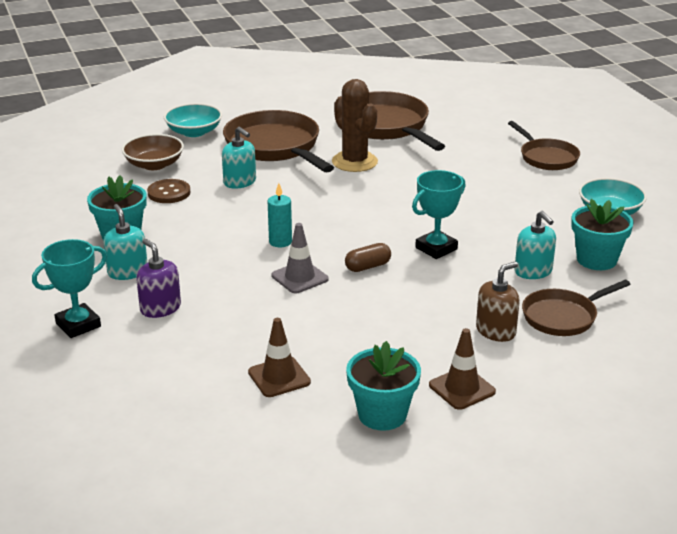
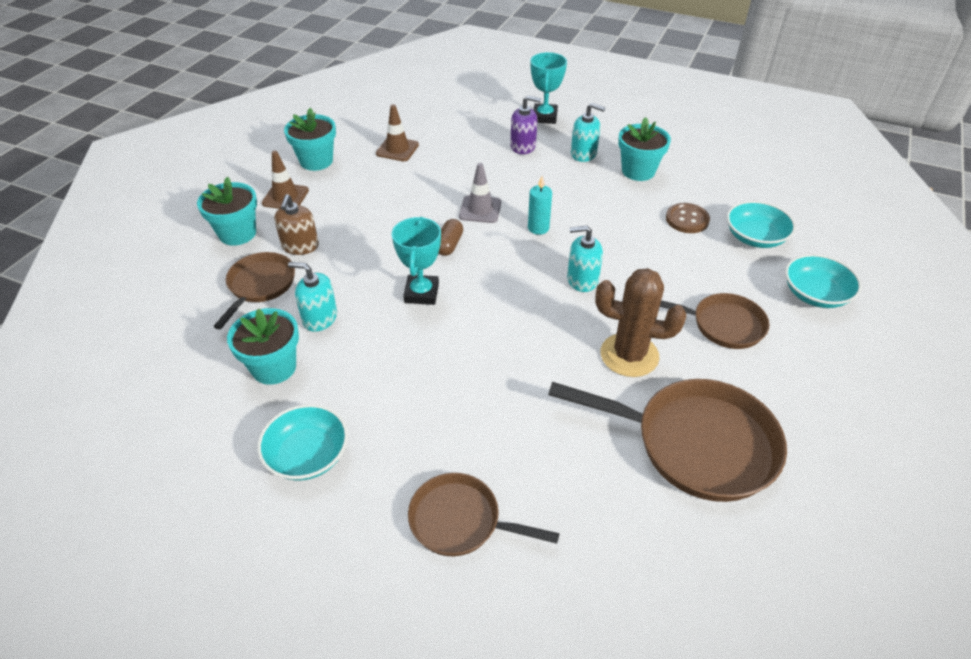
camera: 135 degrees right, 15 degrees up
brown bowl [122,134,184,170] -> turquoise bowl [727,201,796,248]
turquoise soap dispenser [222,127,256,189] -> turquoise soap dispenser moved to [567,225,603,292]
brown pan [223,110,334,172] -> brown pan [660,293,770,349], size x0.59
none -> turquoise flower pot [197,177,257,245]

